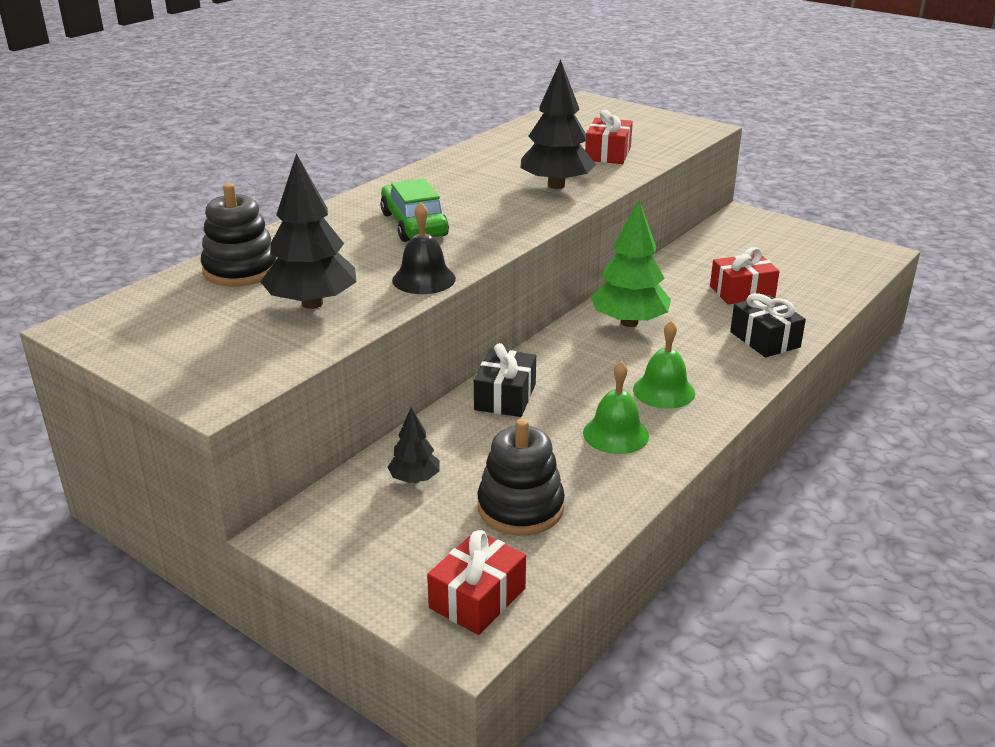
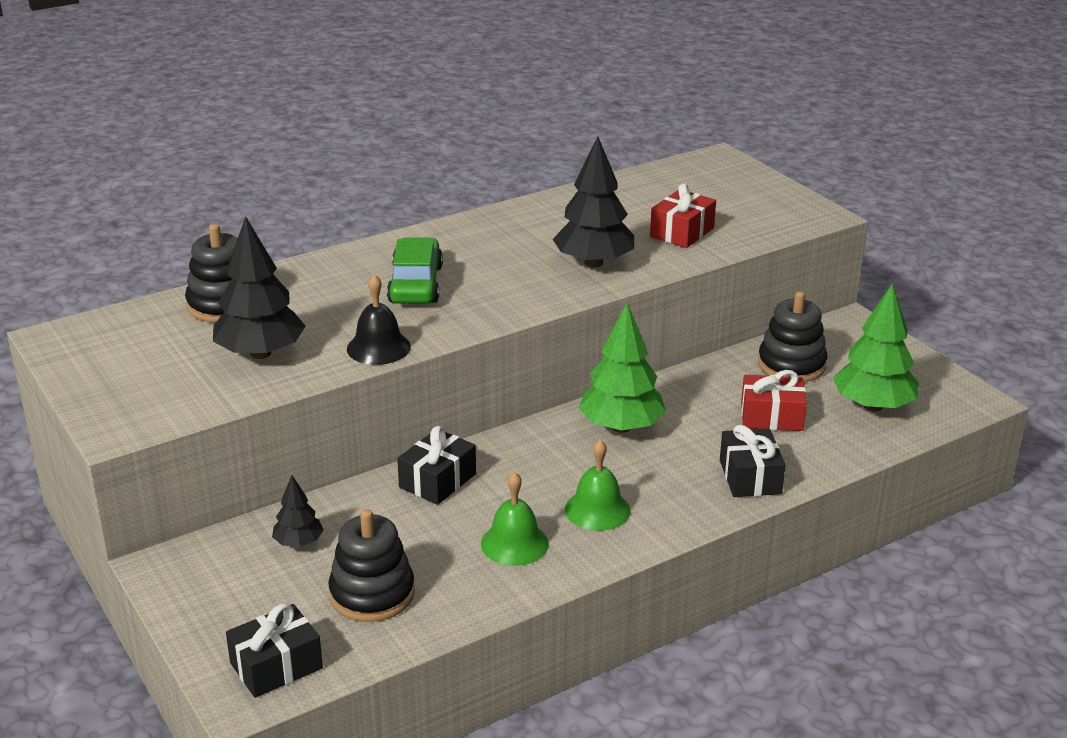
camera: 20 degrees right, 0 degrees up
red gift [427,530,526,635] -> black gift [226,604,323,698]
none -> black stacking toy [758,291,828,382]
none -> green tree [833,283,919,412]

